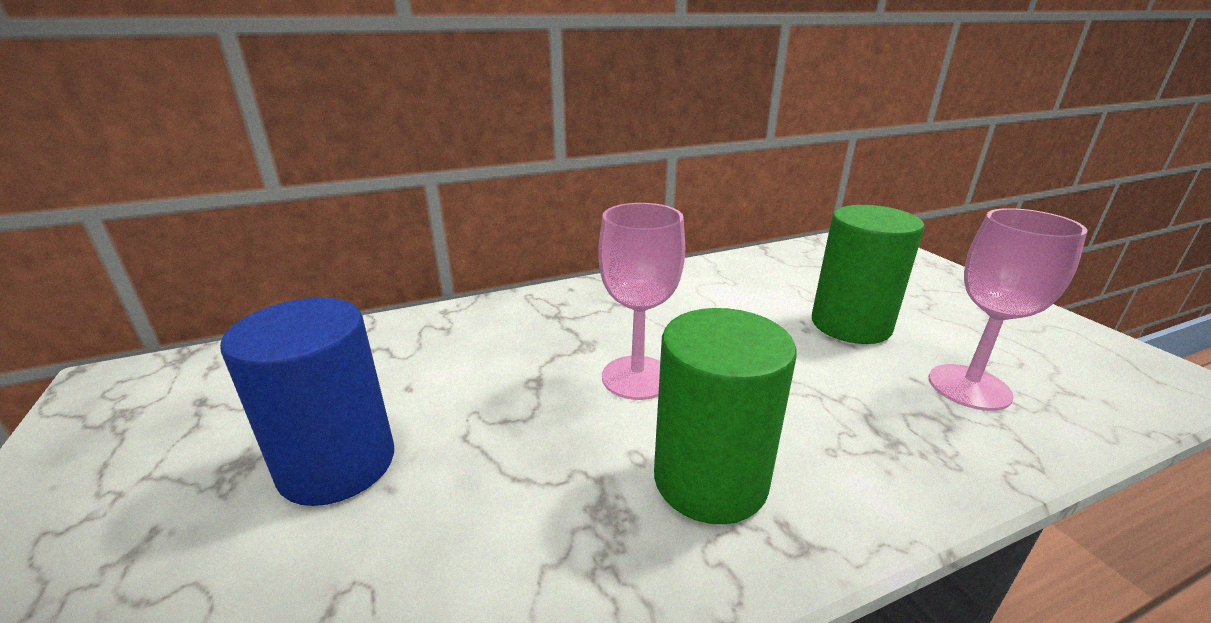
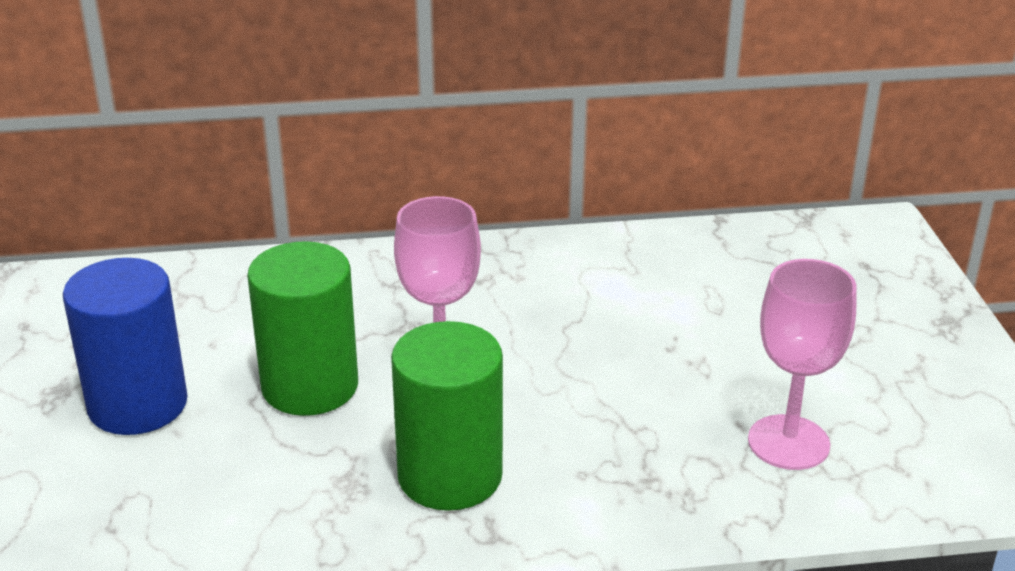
camera: 15 degrees right, 5 degrees up
green cylinder [812,205,924,344] -> green cylinder moved to [247,241,358,416]

